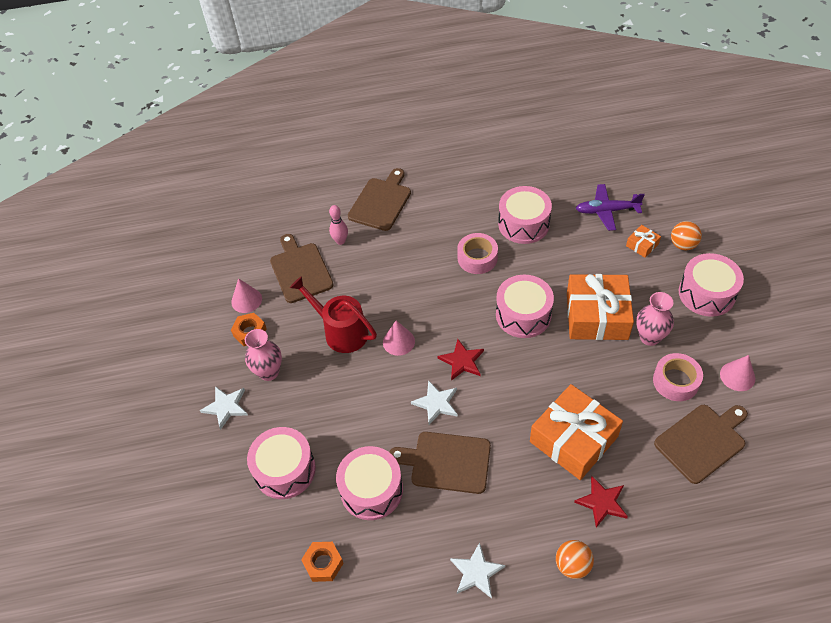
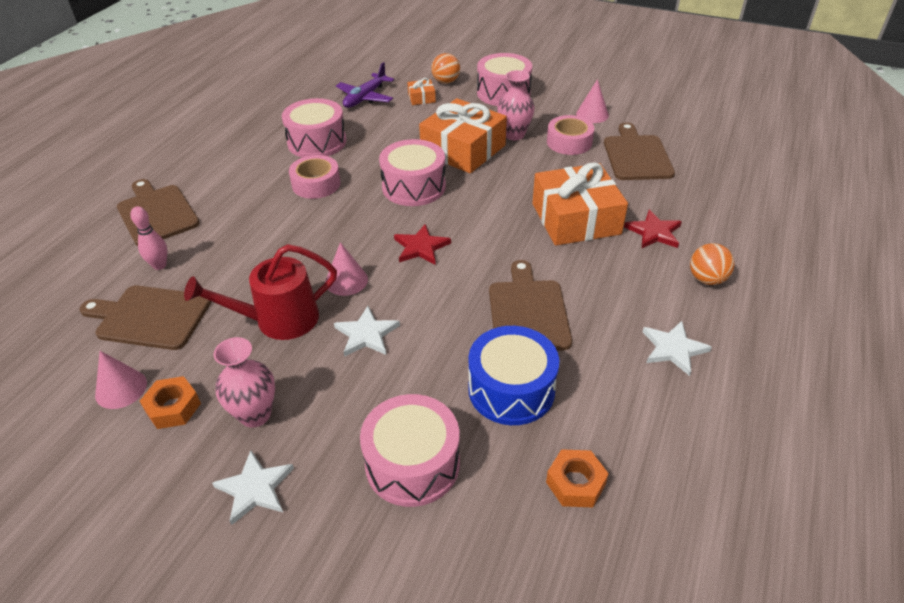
camera: 60 degrees left, 10 degrees down
pink drum [336,446,403,520] -> blue drum [468,326,559,425]
brown cutting board [390,432,491,494] -> brown cutting board turned 135 degrees clockwise [489,260,572,351]
white star [411,380,458,425] -> white star moved to [334,306,400,357]

